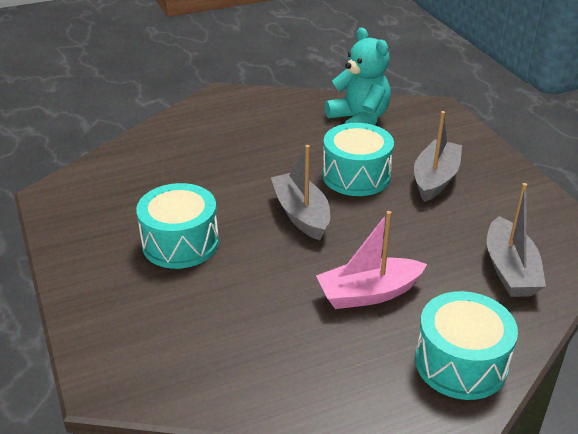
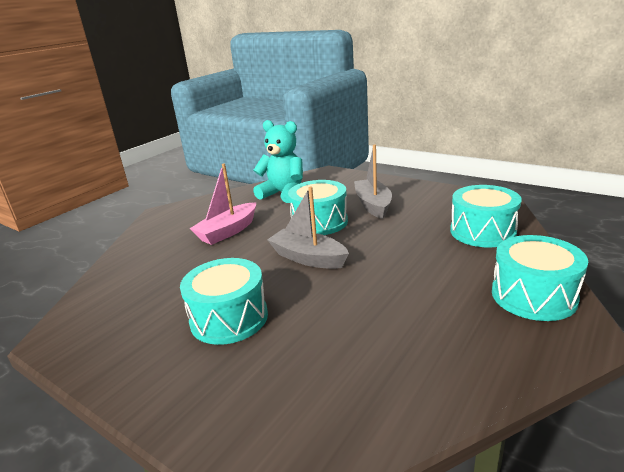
camera: 30 degrees left, 10 degrees down
pink boat [316,211,427,309] -> pink boat moved to [190,163,256,245]
grey boat [487,183,546,297] -> turquoise drum [450,185,522,248]

